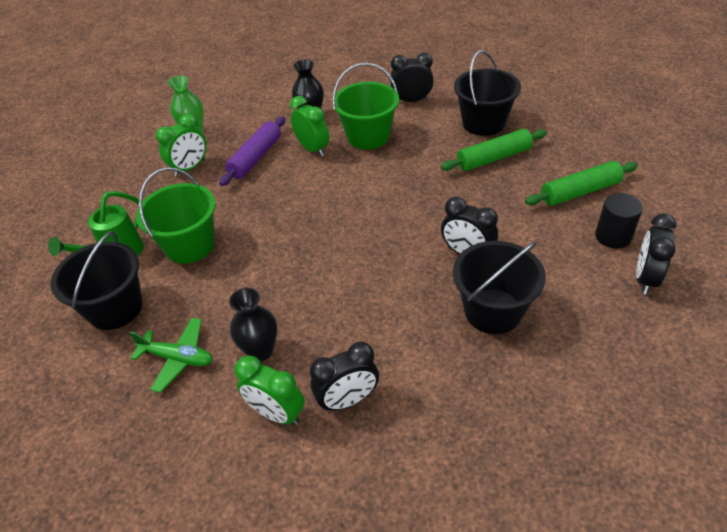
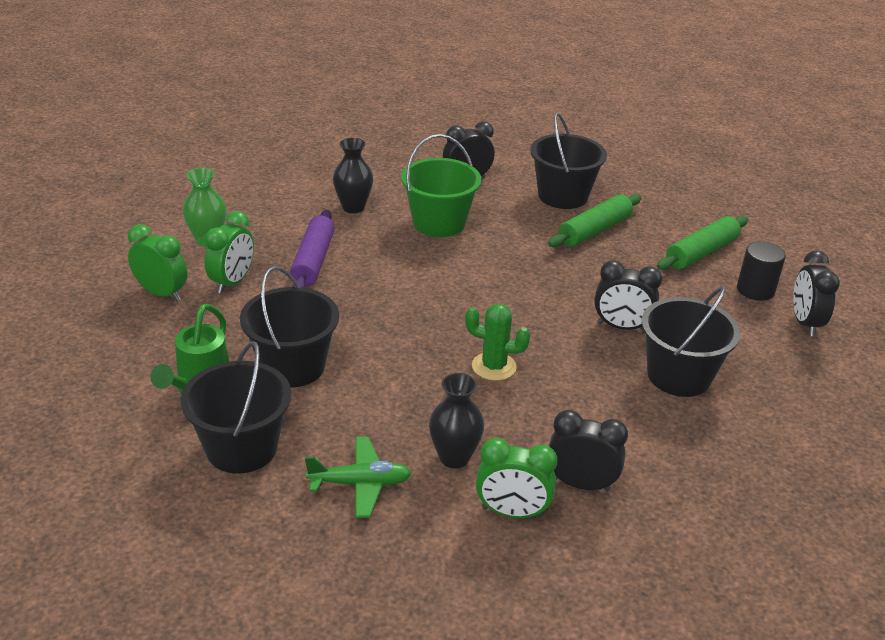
camera: 25 degrees left, 10 degrees down
green bucket [136,167,216,264] -> black bucket [240,266,339,388]
green clock [290,96,329,157] -> green clock moved to [128,224,187,301]
black clock [310,341,379,412] -> black clock turned 120 degrees counterclockwise [549,410,628,492]
none -> green cactus [465,304,530,381]

